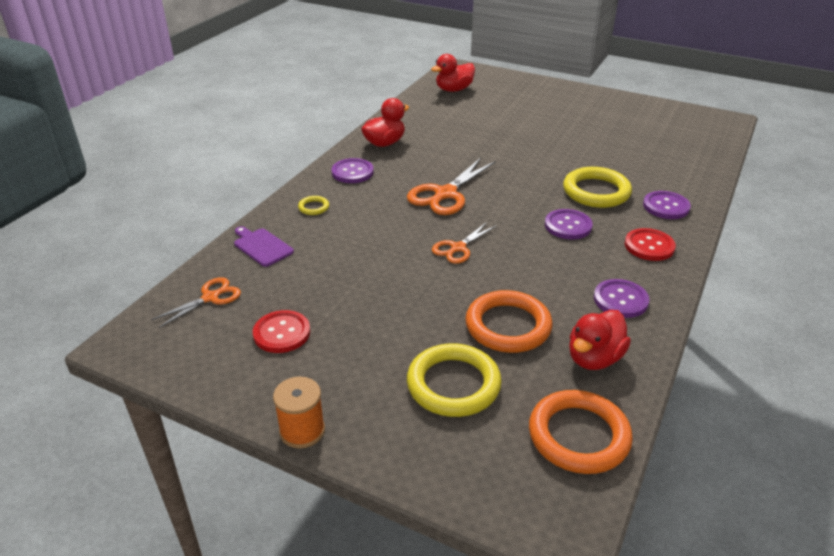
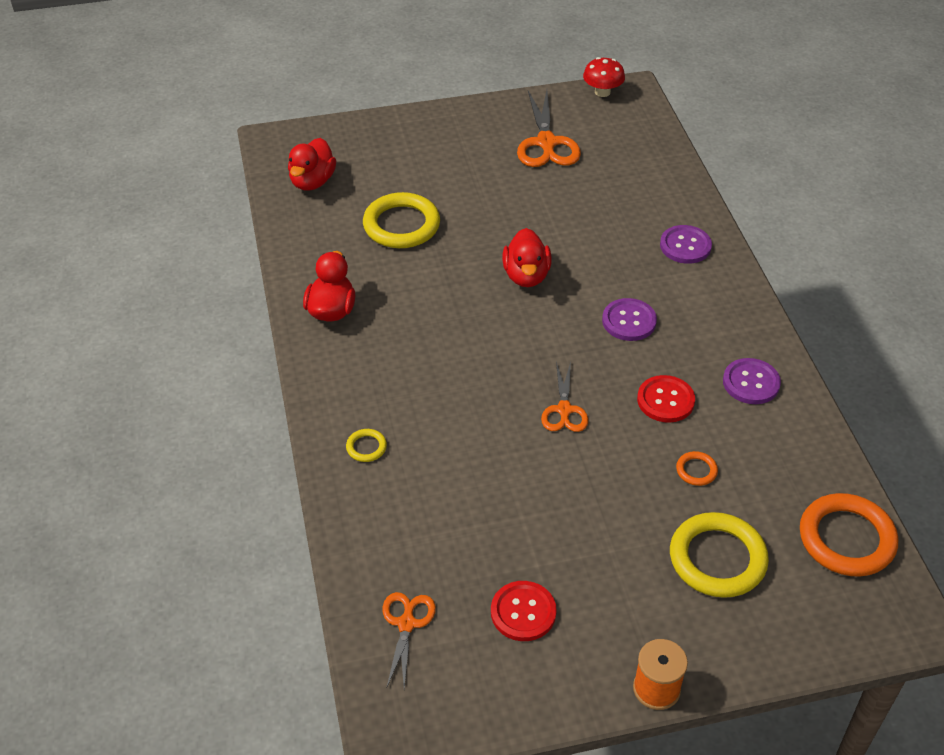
camera: 40 degrees left, 10 degrees up
purple cutting board [234,226,294,267] -> none
purple button [332,158,374,183] -> none
orange scissors [407,158,496,215] -> orange scissors moved to [517,90,581,167]
orange ring [465,290,552,353] -> orange ring [676,451,718,486], size x0.45
yellow ring [563,167,632,208] -> yellow ring moved to [363,192,440,248]
red duck [569,310,631,370] -> red duck moved to [502,228,552,287]
red button [625,228,676,261] -> red button moved to [637,375,695,423]
none -> red mushroom [583,57,625,97]

